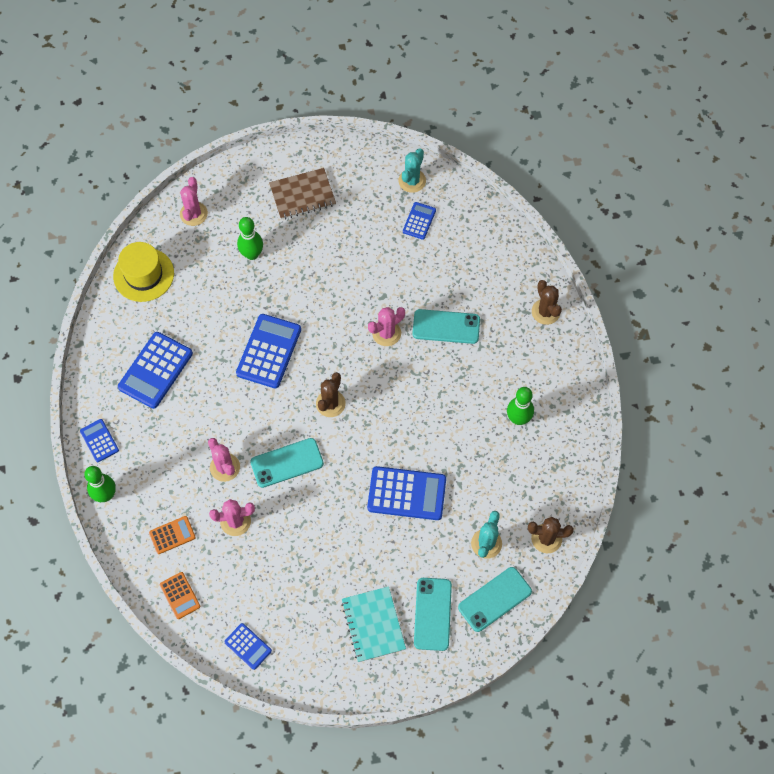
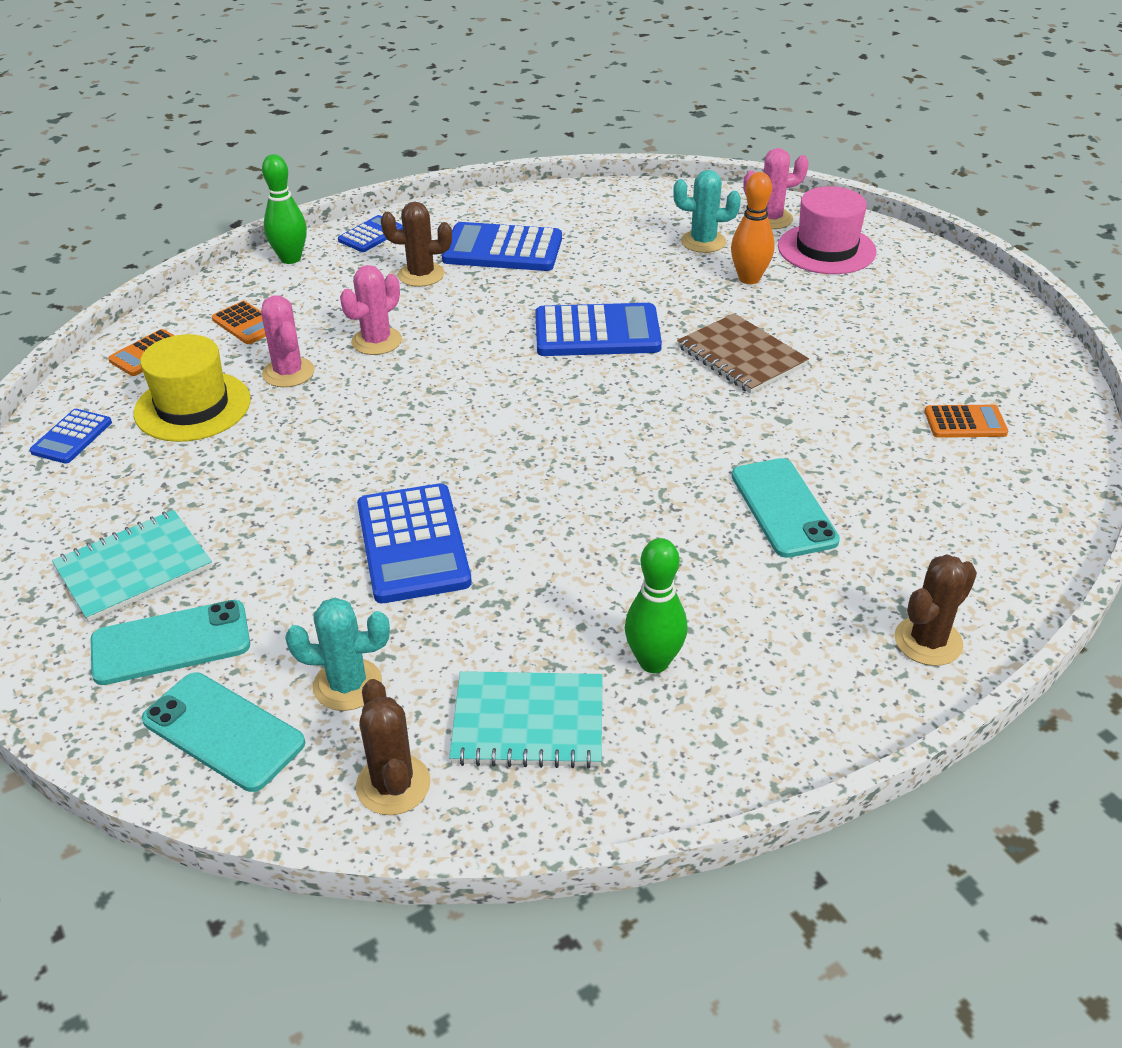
camera: 70 degrees right, 25 degrees down
yellow hat [113,242,174,302] -> yellow hat moved to [134,334,251,442]
green bowling pin [237,217,263,260] -> orange bowling pin [731,172,775,284]
turquoise phone [250,438,324,488] -> none
brown notebook [269,168,336,220] -> brown notebook moved to [677,313,809,394]
brown cactus [316,372,346,417] -> brown cactus moved to [381,202,452,287]
pink cactus [368,307,405,346] -> none
turquoise cactus [398,149,426,193] -> turquoise cactus moved to [673,170,741,253]
blue calculator [403,202,436,240] -> orange calculator [924,405,1008,438]
none -> turquoise notebook [449,671,603,769]
none -> pink hat [778,186,877,274]

